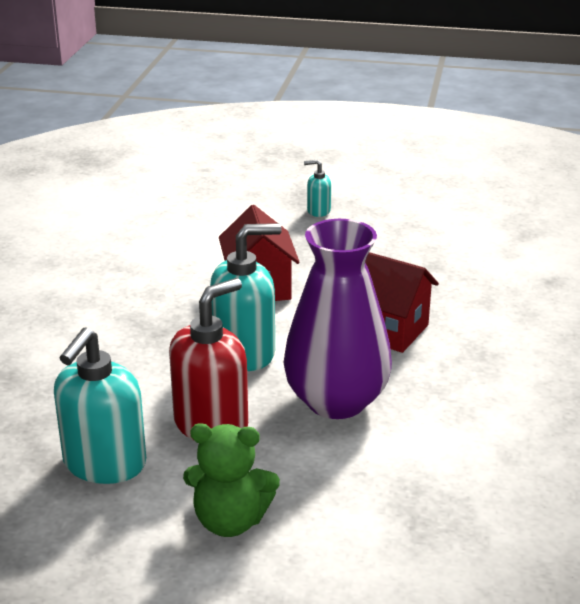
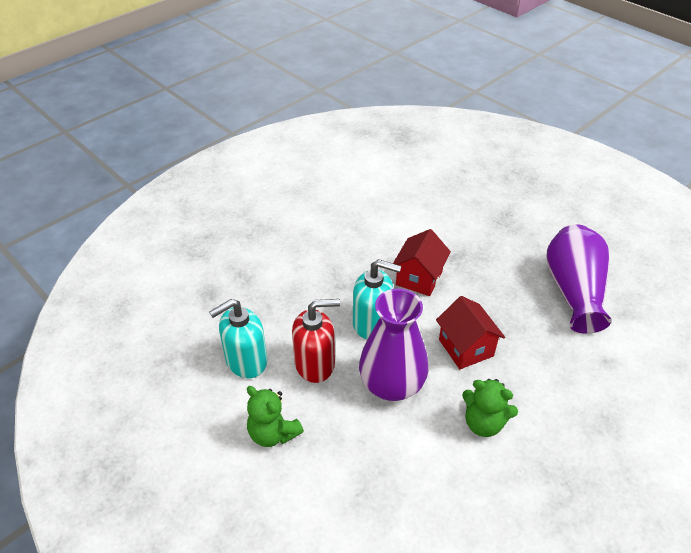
camera: 35 degrees right, 15 degrees up
turquoise soap dispenser [304,160,331,217] -> none
none -> green teddy bear [462,379,518,437]
none -> purple vase [546,224,612,334]

